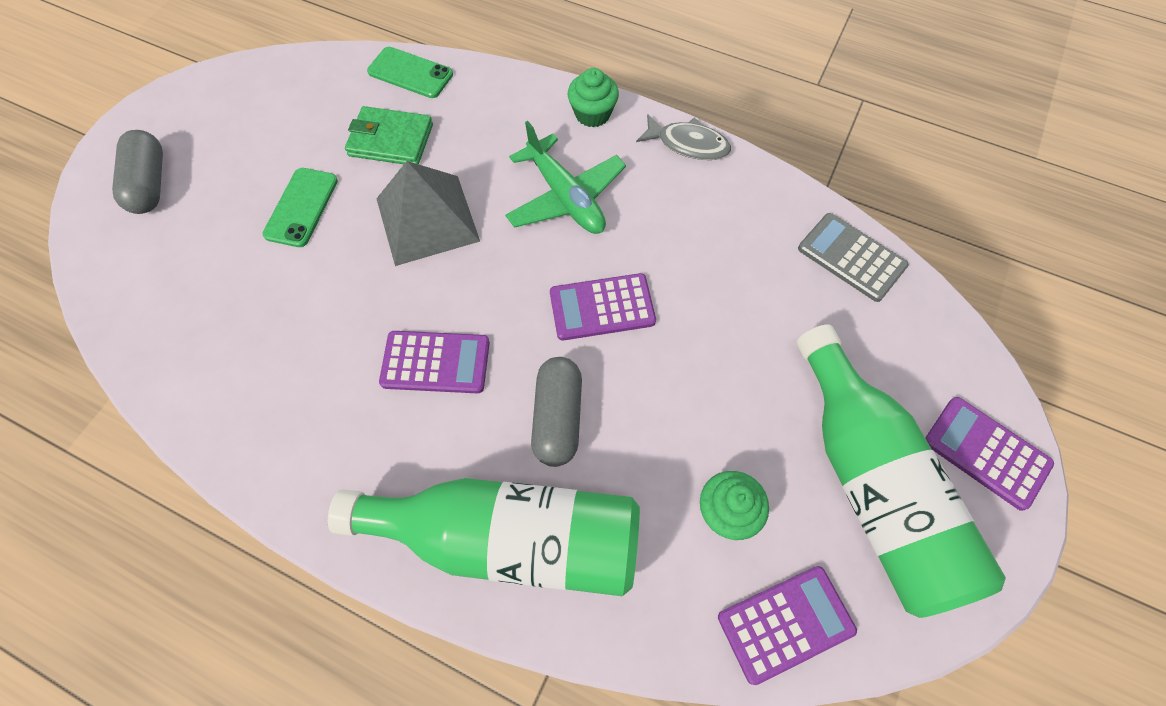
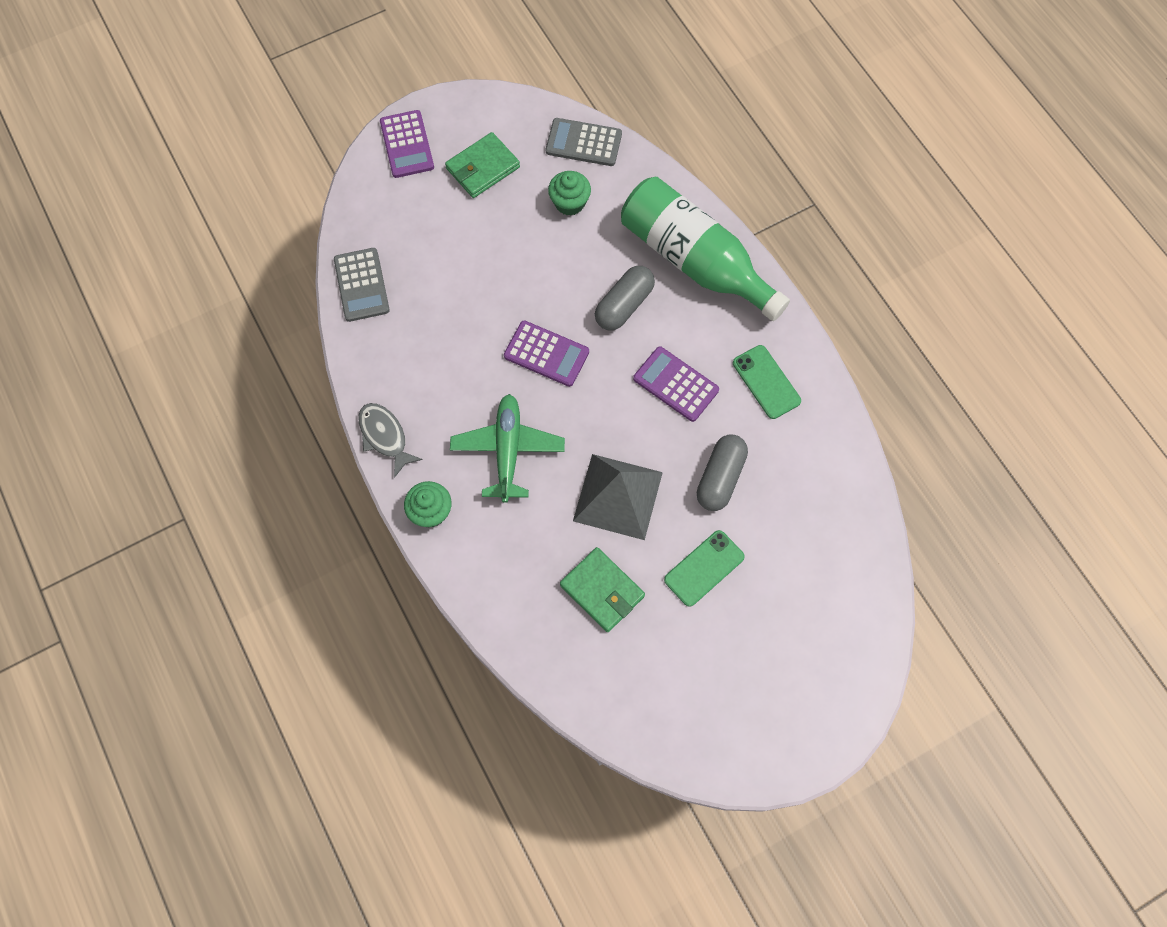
camera: 145 degrees left, 5 degrees up
grey capsule [112,130,163,214] -> grey capsule moved to [697,434,748,511]
green phone [367,47,453,98] -> green phone moved to [733,345,801,419]
purple calculator [718,566,857,685] -> grey calculator [546,118,622,166]
green bottle [797,324,1006,618] -> green wallet [445,132,520,198]

